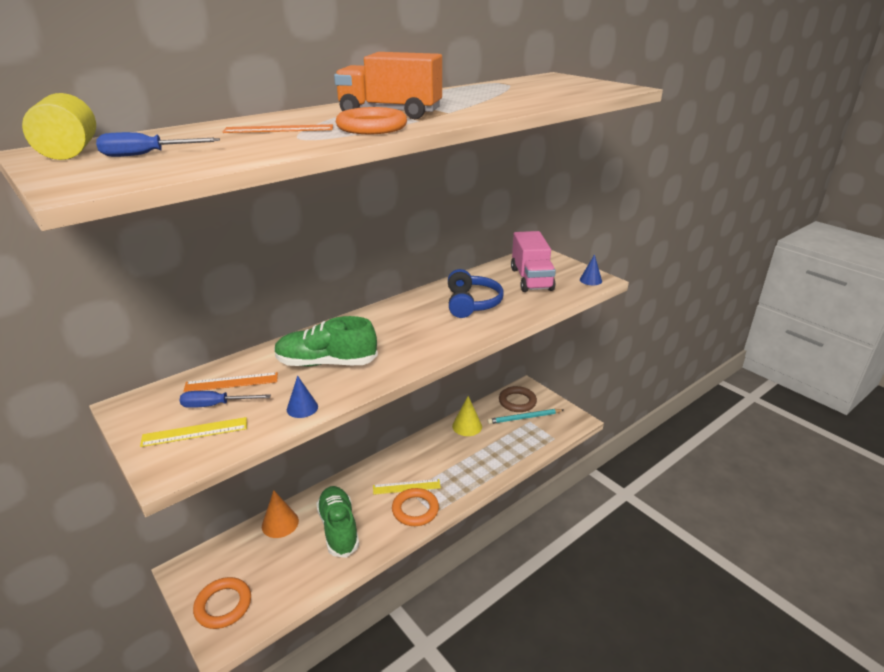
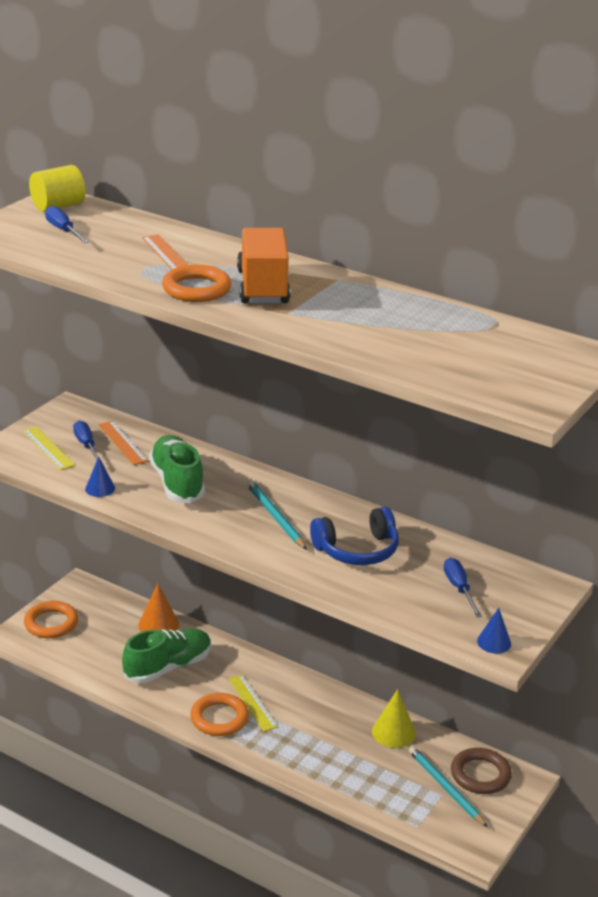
camera: 70 degrees right, 0 degrees up
pink truck [511,231,556,292] -> blue screwdriver [444,558,482,618]
none -> turquoise pencil [247,481,307,550]

